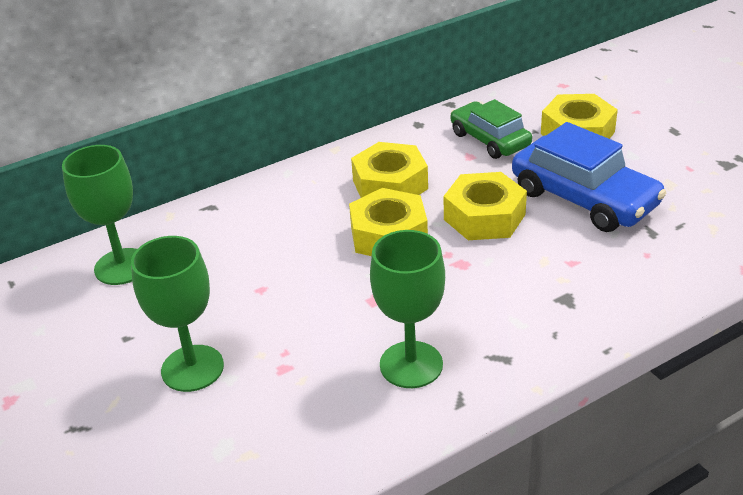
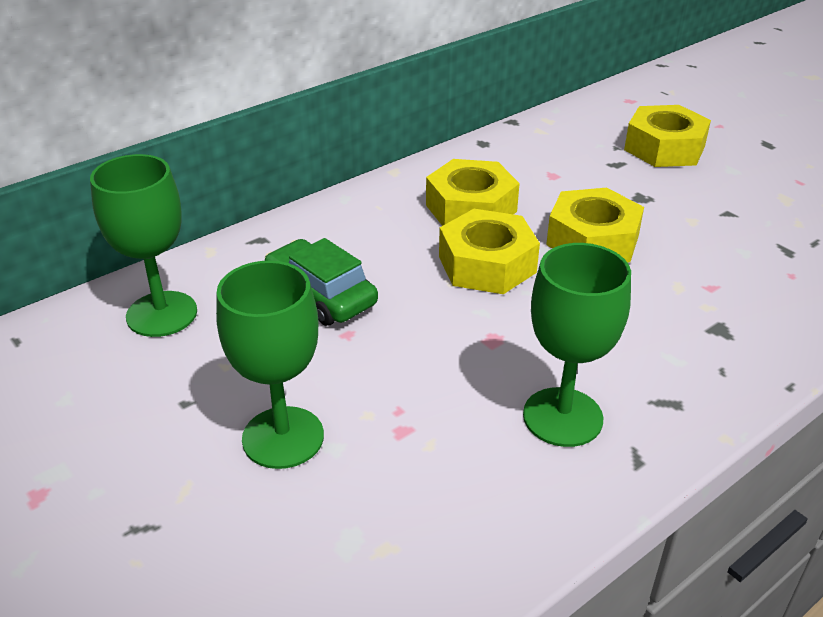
camera: 10 degrees left, 0 degrees up
green car [451,99,532,159] -> green car moved to [265,238,378,326]
blue car [512,122,666,232] -> none

